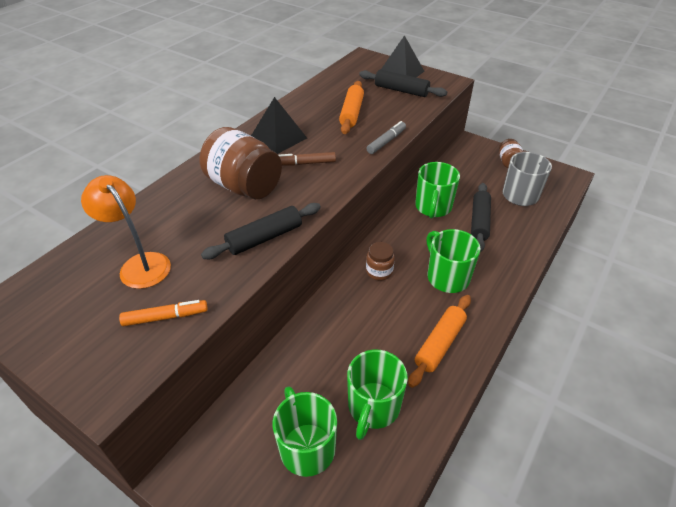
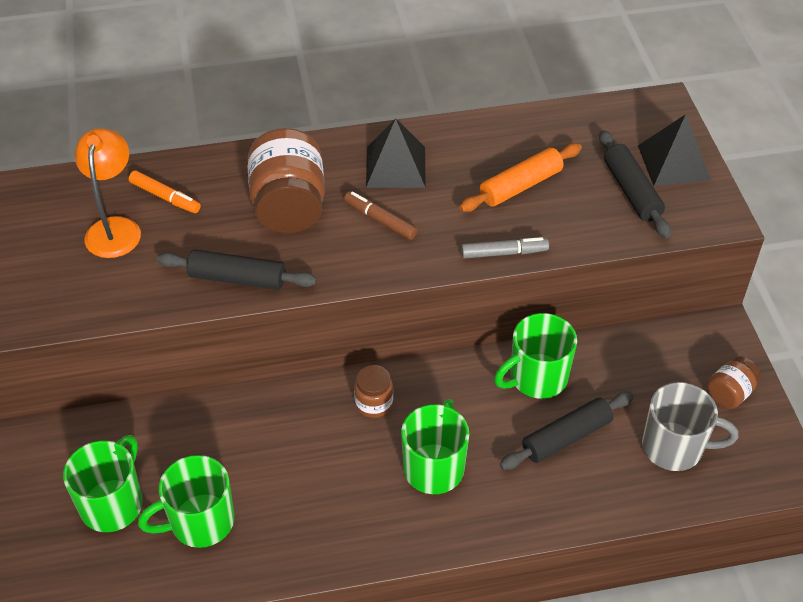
camera: 45 degrees right, 5 degrees up
orange marker [119,300,208,326] -> orange marker moved to [129,170,201,213]
orange rolling pin [408,295,471,388] -> none

